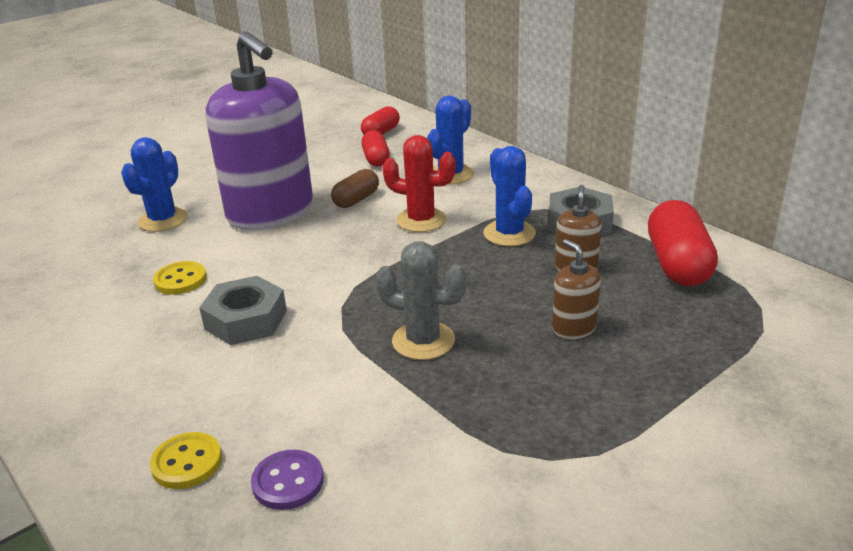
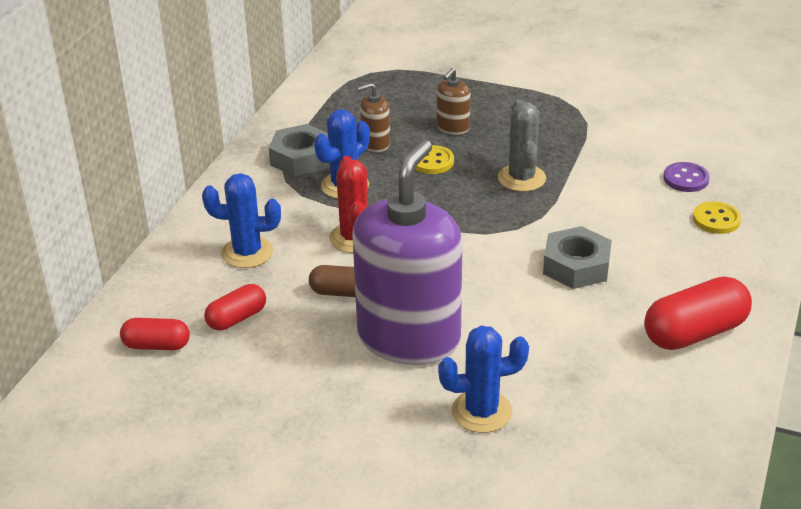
camera: 120 degrees left, 5 degrees up
yellow button [153,261,207,295] -> yellow button moved to [415,145,454,174]
red capsule [648,200,718,287] -> red capsule moved to [644,276,752,350]

